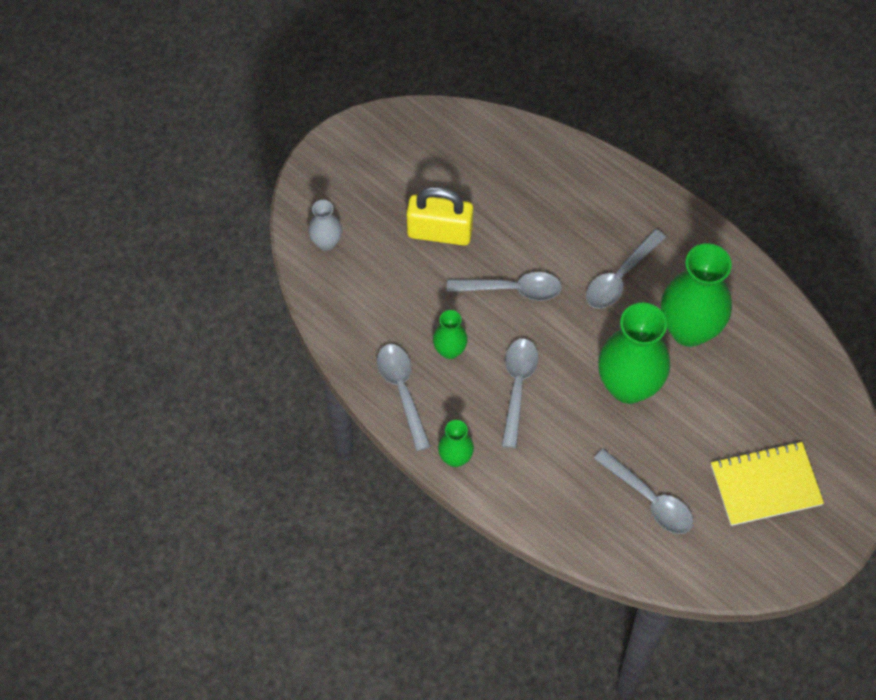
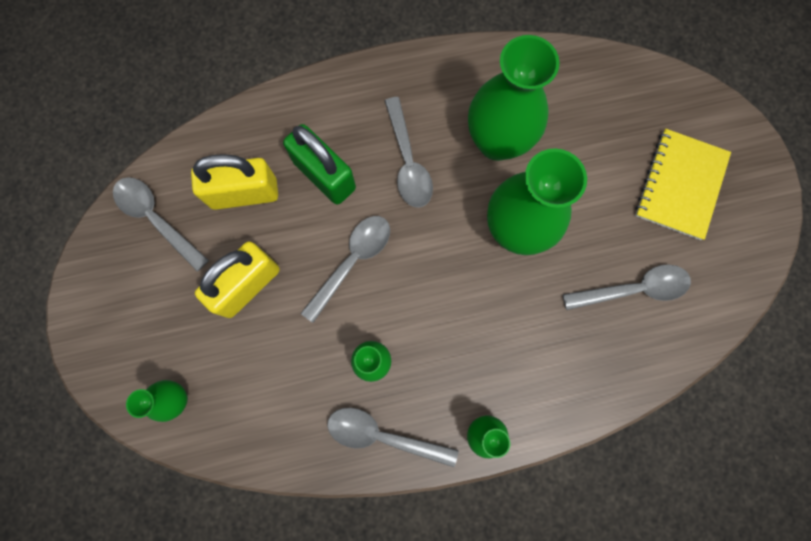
camera: 55 degrees left, 15 degrees up
grey vase [308,200,342,251] -> green vase [126,380,188,422]
grey spoon [502,338,538,448] -> grey spoon moved to [113,177,209,272]
none -> yellow padlock [191,154,278,210]
none -> green padlock [283,124,356,205]

